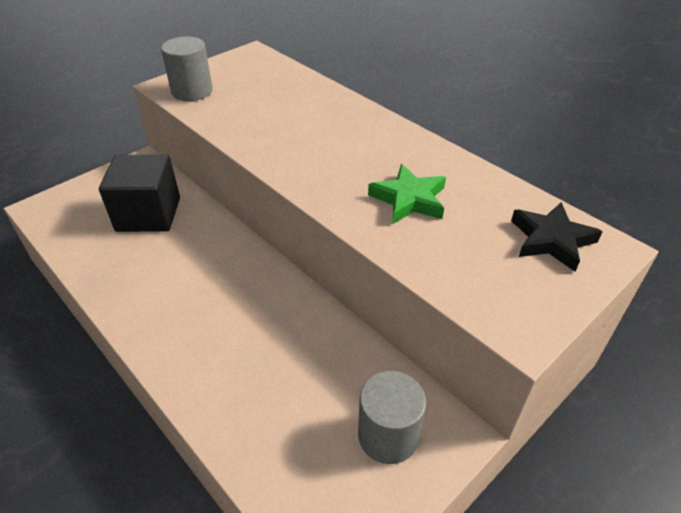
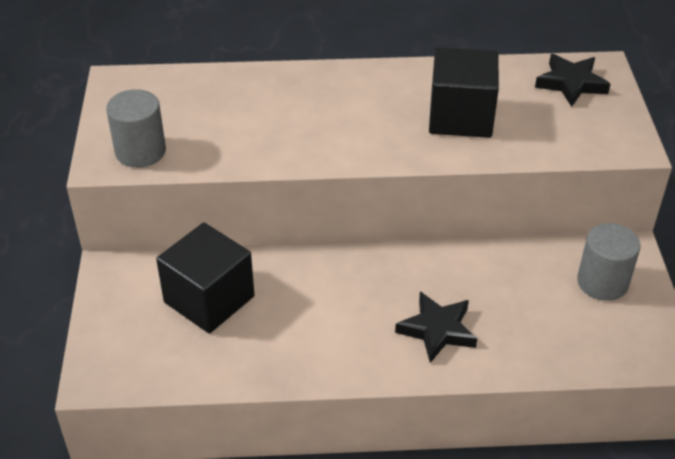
camera: 50 degrees left, 0 degrees up
green star [368,164,446,224] -> black cube [429,47,499,138]
none -> black star [395,292,477,363]

